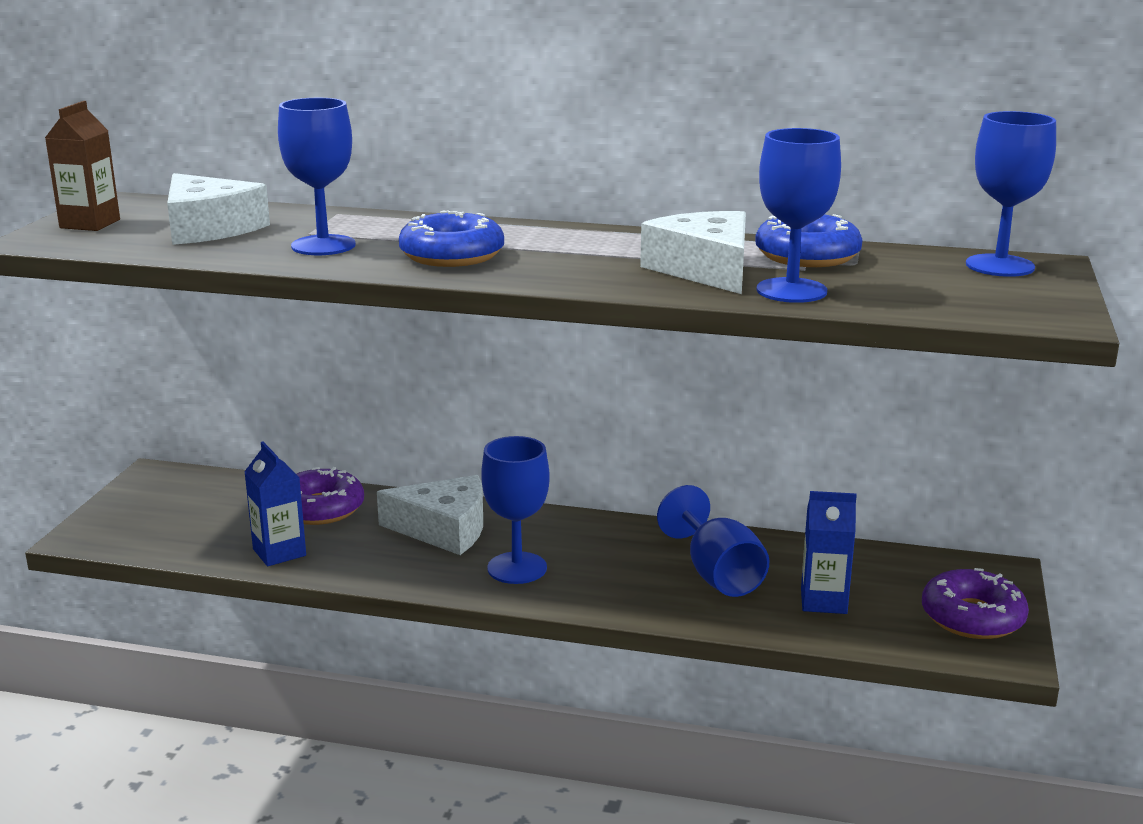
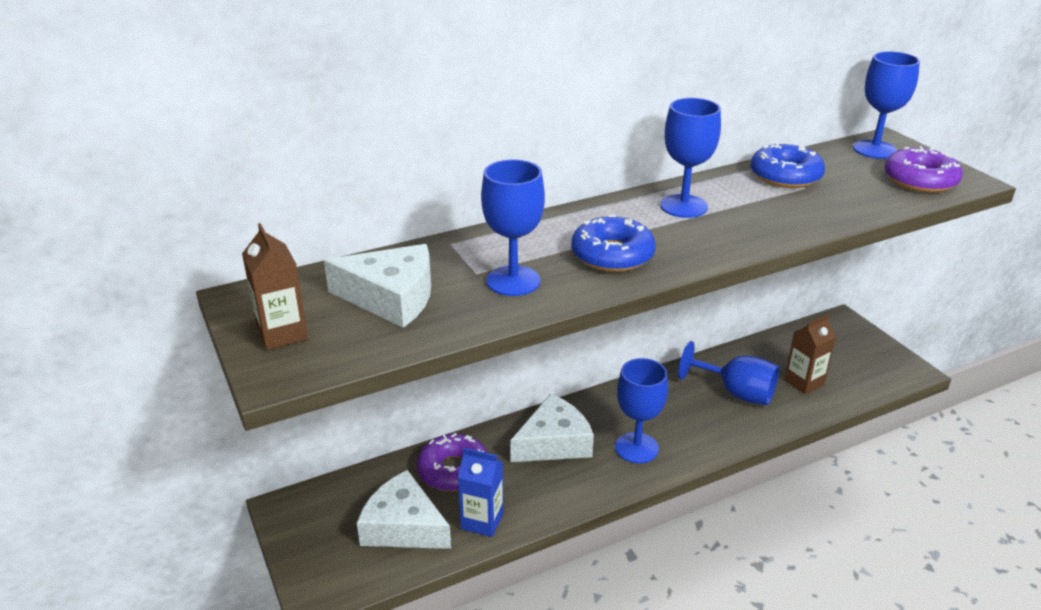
camera: 40 degrees left, 10 degrees up
white cheese [640,211,746,294] -> white cheese moved to [357,470,451,549]
blue goblet [756,128,841,303] -> blue goblet moved to [660,98,721,218]
blue carton [801,491,857,614] -> brown carton [784,314,836,394]
purple donut [922,568,1029,639] -> purple donut moved to [884,146,963,193]

